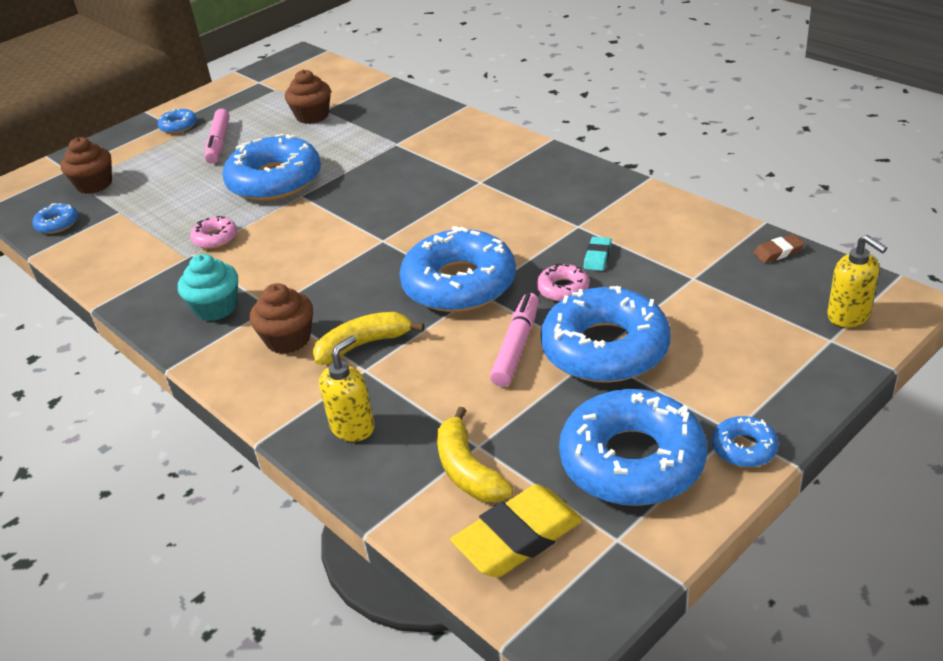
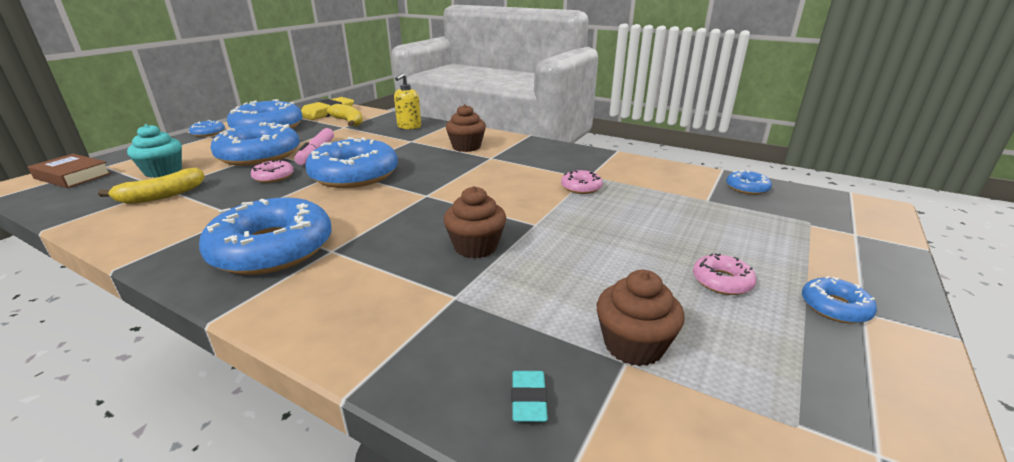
camera: 160 degrees right, 10 degrees down
brown cupcake [60,137,112,194] -> brown cupcake moved to [444,186,506,258]
turquoise cupcake [178,254,238,321] -> turquoise cupcake moved to [127,124,182,178]
pink marker [205,109,230,164] -> pink donut [693,253,756,295]
blue donut [222,134,321,201] -> blue donut moved to [199,197,332,275]
yellow banana [313,312,425,365] -> yellow banana moved to [98,168,205,204]
turquoise eraser [584,237,612,271] -> turquoise eraser moved to [512,371,548,422]
brown eraser [753,234,805,263] -> none
yellow soap dispenser [827,235,887,327] -> brown book [28,154,111,188]

